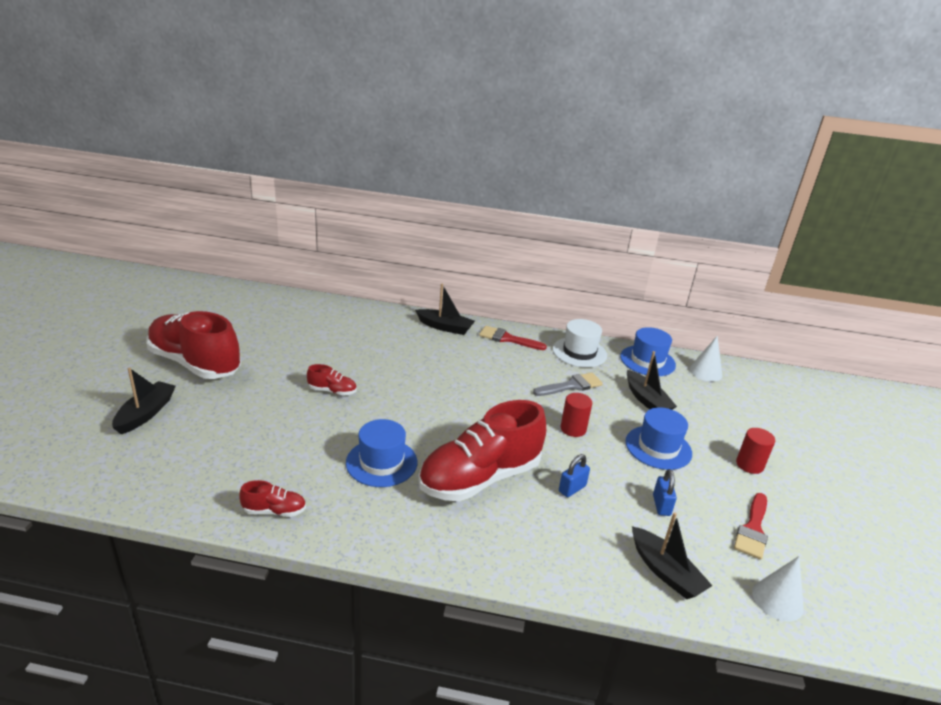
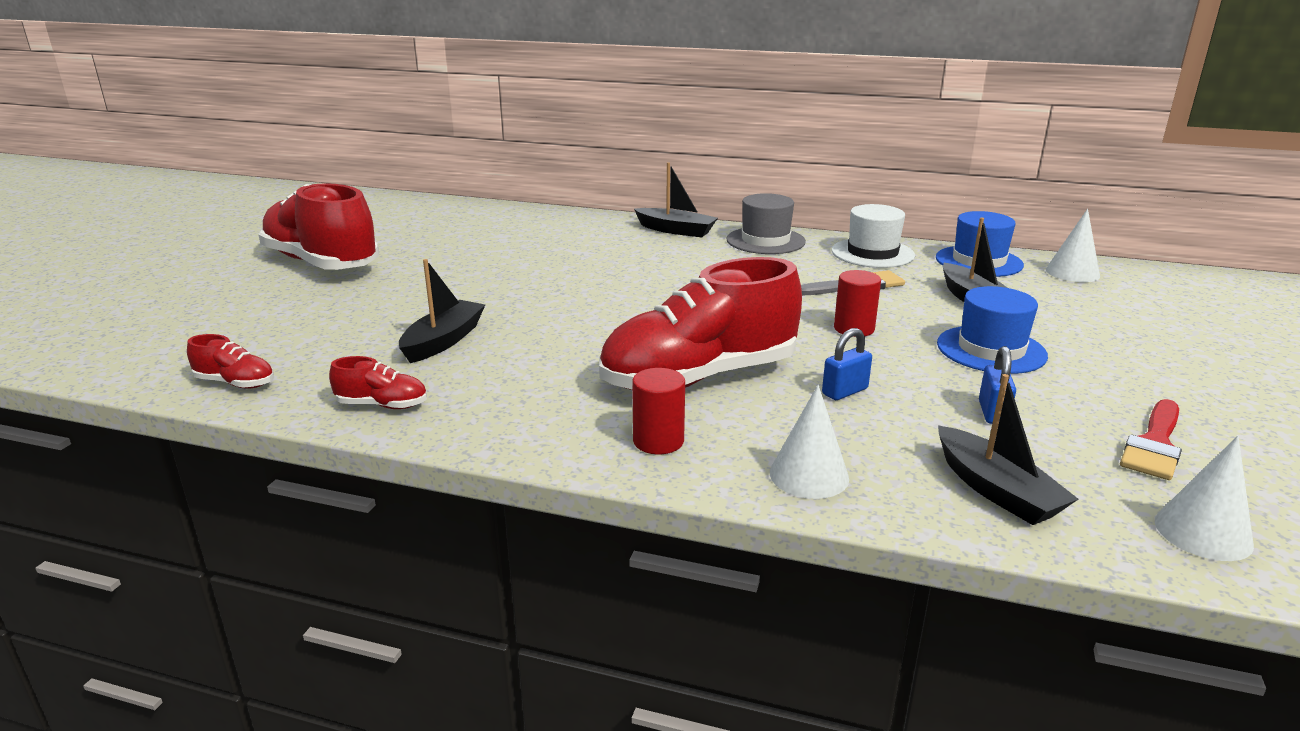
camera: 10 degrees right, 5 degrees down
black boat [112,368,176,434] -> black boat moved to [399,259,485,363]
red shoe [307,364,357,396] -> red shoe moved to [187,334,274,389]
blue hat [346,419,417,487] -> none
red brush [479,326,547,350] -> grey hat [726,193,806,254]
red cylinder [736,428,775,474] -> red cylinder moved to [632,368,685,454]
none -> white cone [770,385,849,499]

